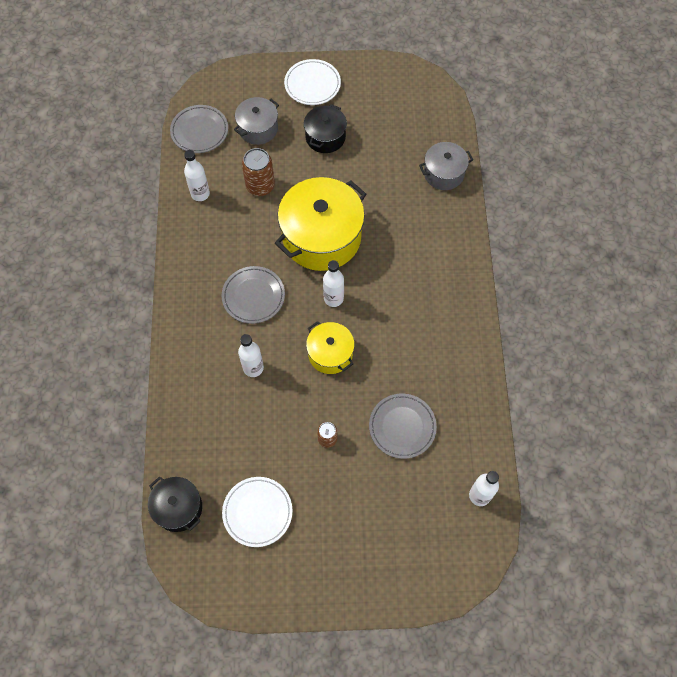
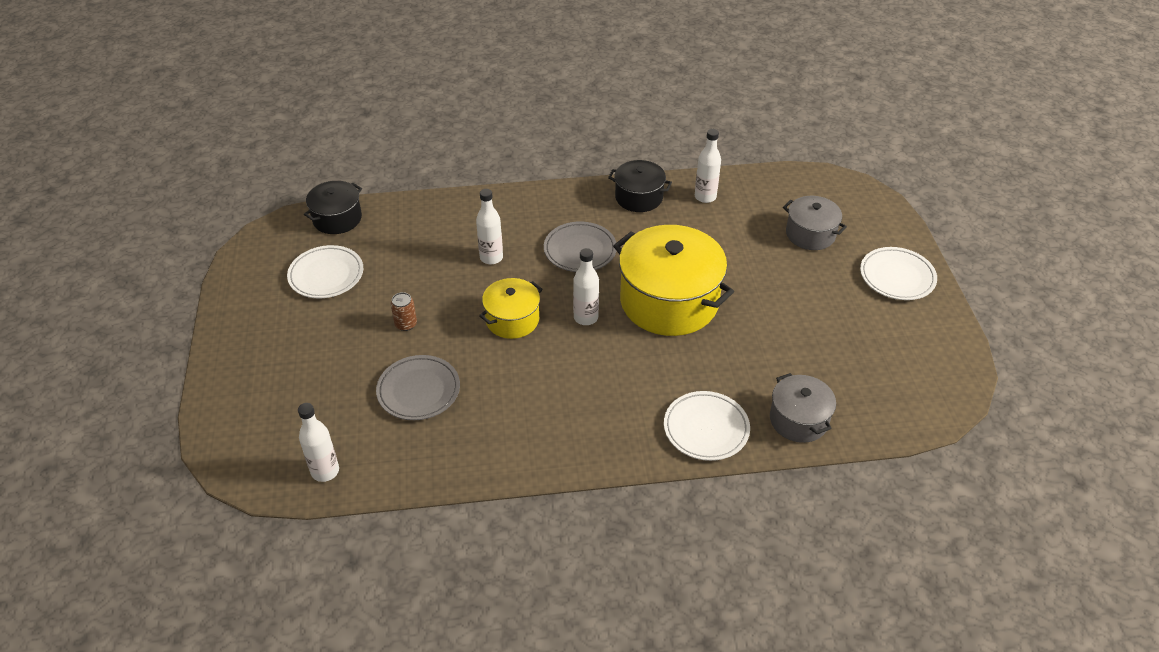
camera: 85 degrees right, 20 degrees down
grey plate [170,105,228,153] -> none
brown can [242,148,275,196] -> none
black pot [304,104,347,153] -> black pot moved to [608,160,672,212]
none -> white plate [664,391,750,461]

